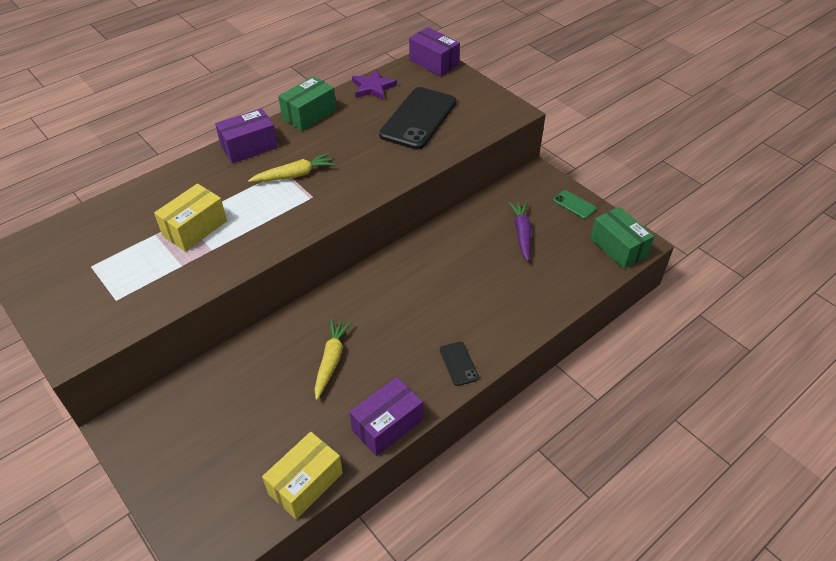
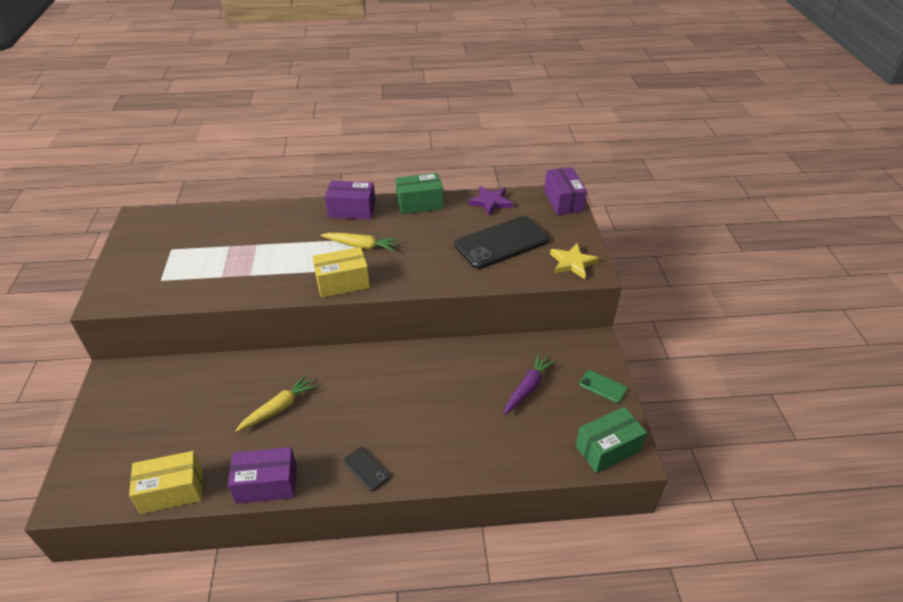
camera: 35 degrees right, 5 degrees down
yellow box [154,183,227,251] -> yellow box moved to [312,247,370,298]
black phone [440,342,479,386] -> black phone turned 60 degrees counterclockwise [343,447,390,491]
green phone [553,190,596,219] -> green phone turned 45 degrees counterclockwise [579,370,627,403]
green box [590,207,654,269] -> green box turned 60 degrees clockwise [575,407,647,473]
none -> yellow star [550,243,599,279]

